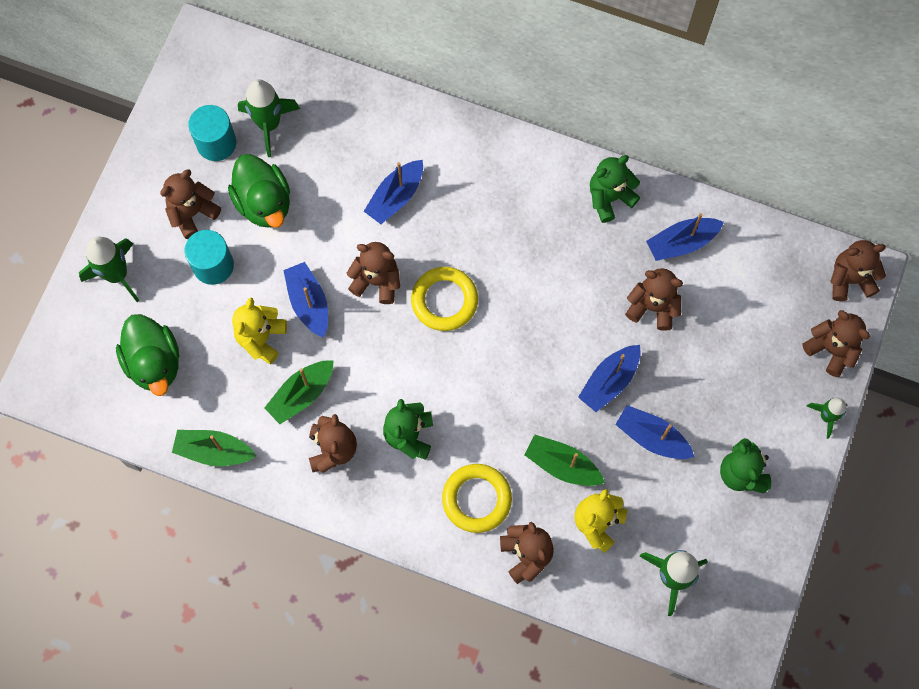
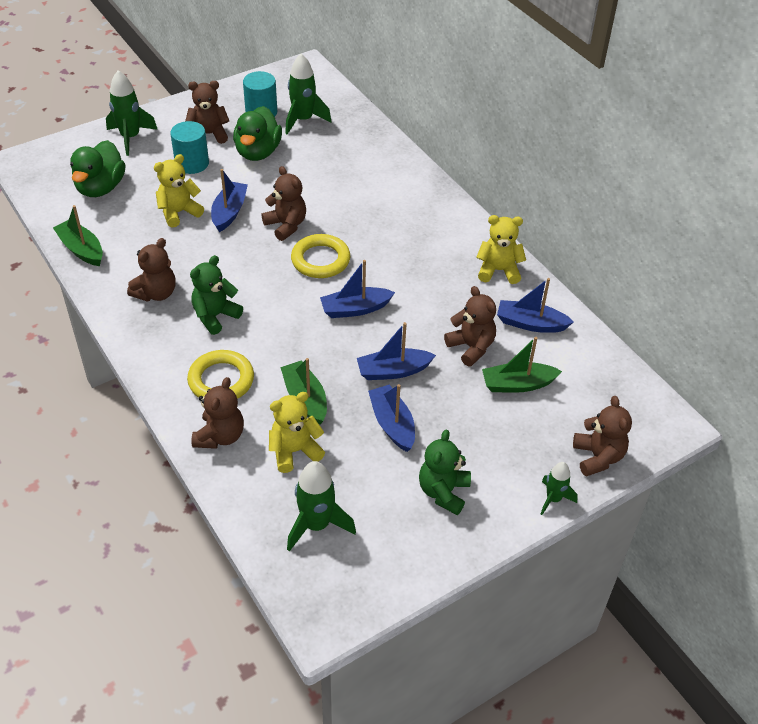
camera: 35 degrees right, 25 degrees down
green boat [265,360,334,424] -> green boat moved to [482,337,562,393]
blue boat [364,160,423,224] -> blue boat moved to [320,260,395,318]
green teddy bear [590,155,641,223] -> yellow teddy bear [476,215,526,284]
brown teddy bear [830,240,886,301] -> none

